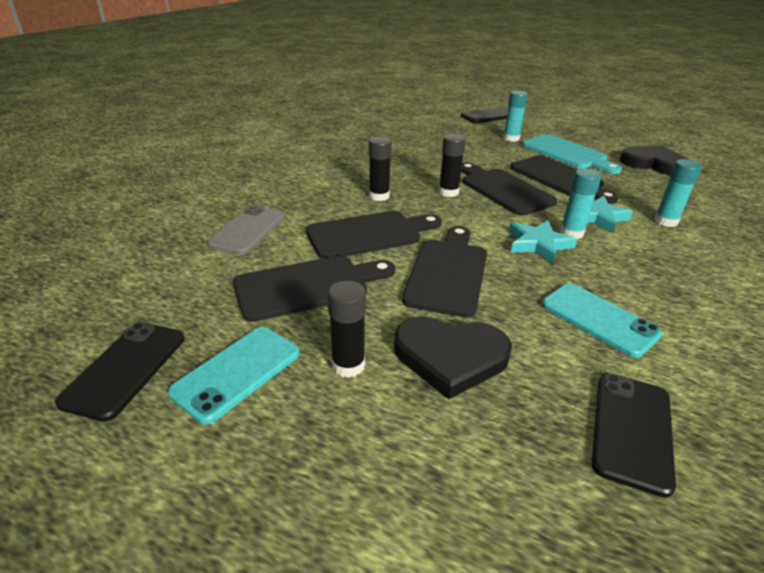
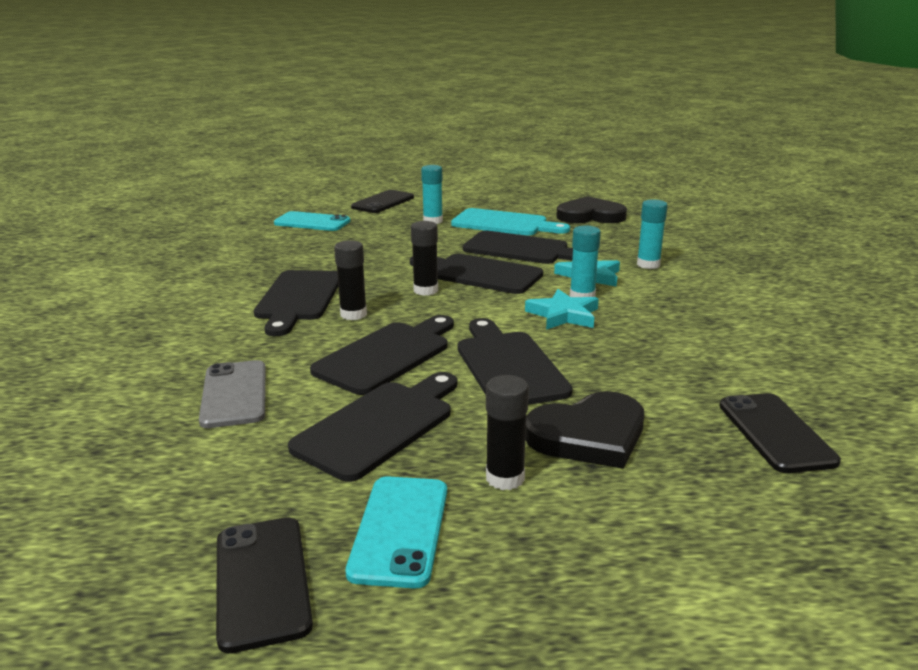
camera: 30 degrees left, 10 degrees down
turquoise phone [542,283,662,358] -> turquoise phone moved to [274,211,350,231]
none -> black cutting board [254,270,338,336]

